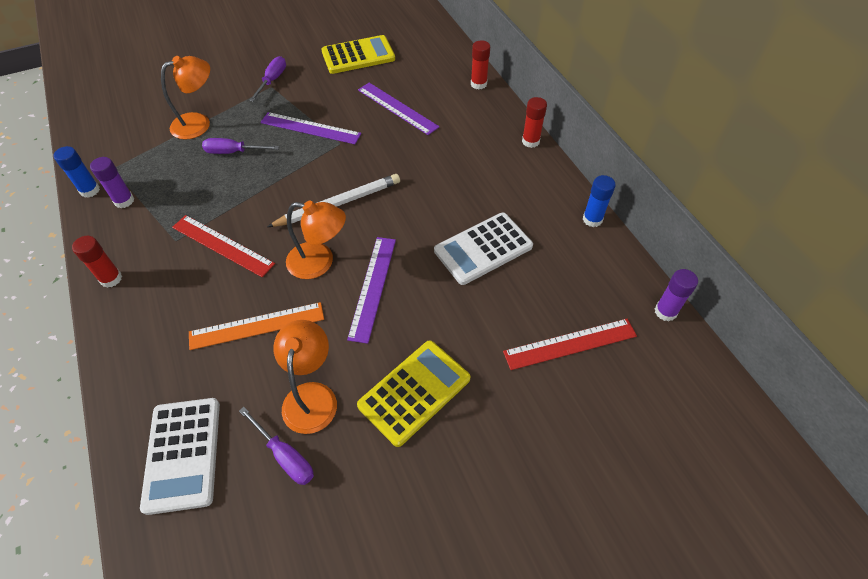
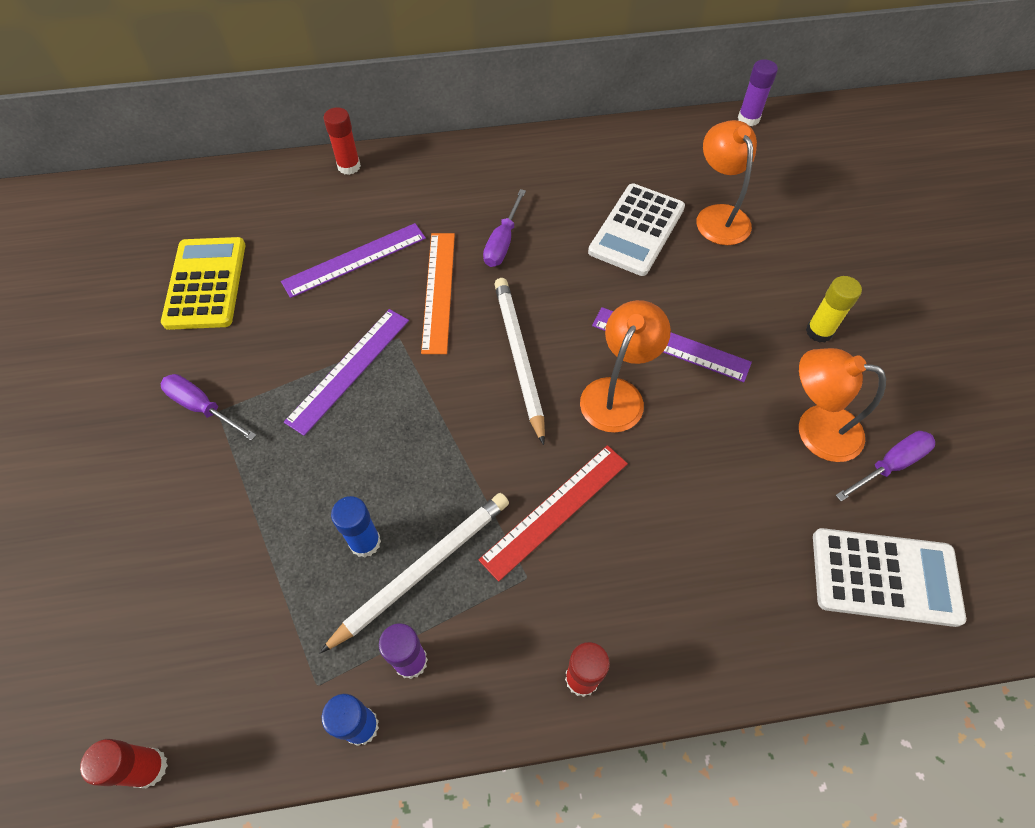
camera: 75 degrees left, 5 degrees up
orange lamp [161,56,210,140] -> orange lamp moved to [697,120,757,245]
orange ruler [189,302,324,350] -> orange ruler moved to [421,233,455,354]
purple screwdriver [202,138,279,154] -> purple screwdriver moved to [483,189,526,267]
yellow calculator [357,340,471,447] -> yellow glue stick [806,276,862,343]
white calculator [434,213,533,285] -> white calculator turned 45 degrees clockwise [588,183,685,276]
red ruler [503,319,637,370] -> none
red glue stick [522,97,547,148] -> red glue stick moved to [80,739,168,788]
blue glue stick [583,175,616,227] -> blue glue stick moved to [331,496,381,558]
none -> white pencil [320,493,509,653]

